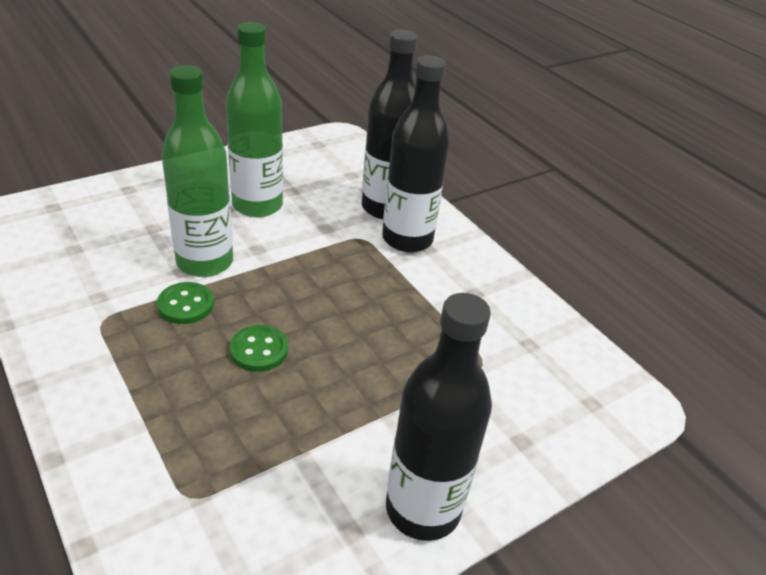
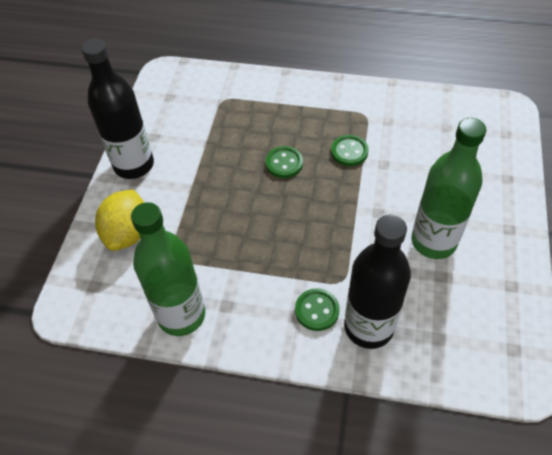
camera: 140 degrees right, 15 degrees up
green bottle [162,65,233,277] -> green bottle moved to [131,202,205,336]
black bottle [382,55,450,253] -> green button [295,288,340,331]
none -> yellow lemon [95,189,145,251]

